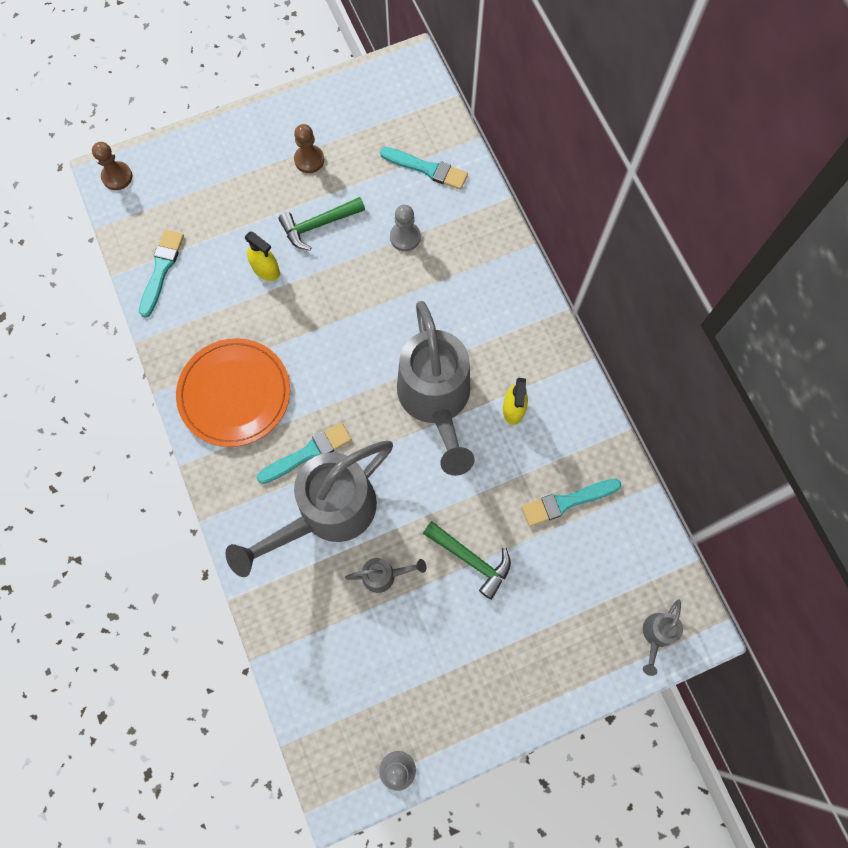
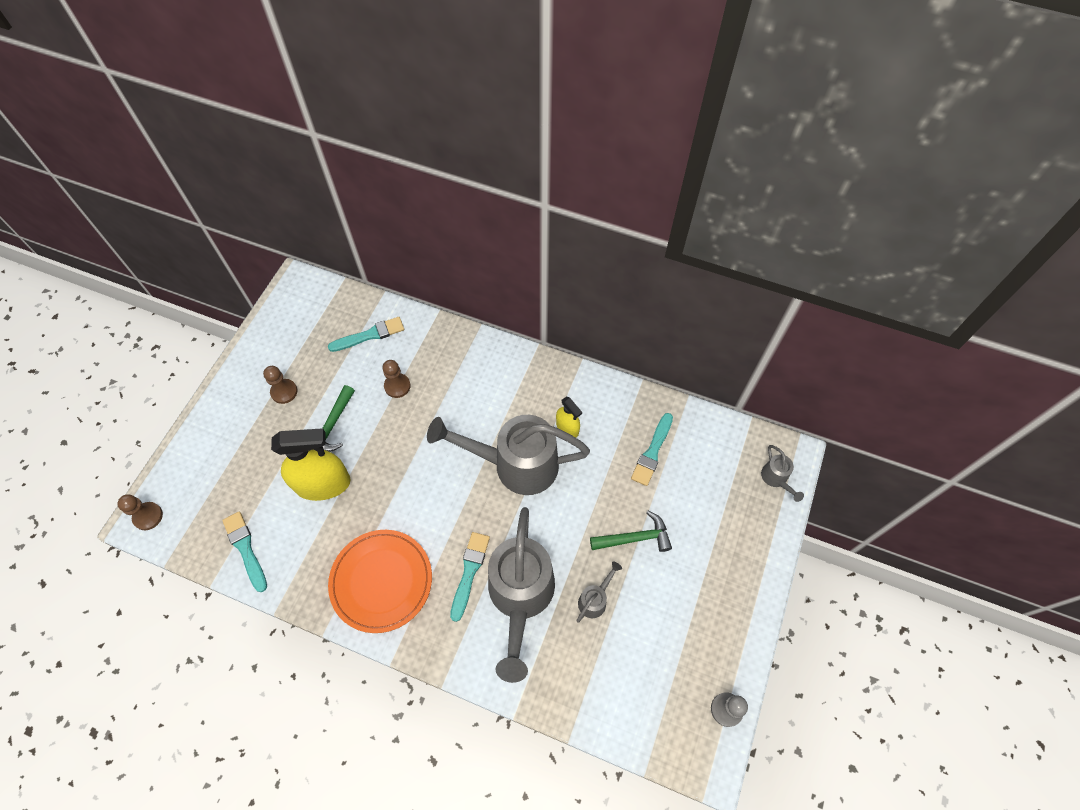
camera: 45 degrees left, 10 degrees down
yellow spray bottle [245,231,280,281] -> yellow spray bottle [271,428,351,501], size x1.93
grey pawn [390,205,421,251] -> brown pawn [382,360,411,398]
grey watering can [397,301,475,476] -> grey watering can turned 150 degrees clockwise [427,415,590,495]

